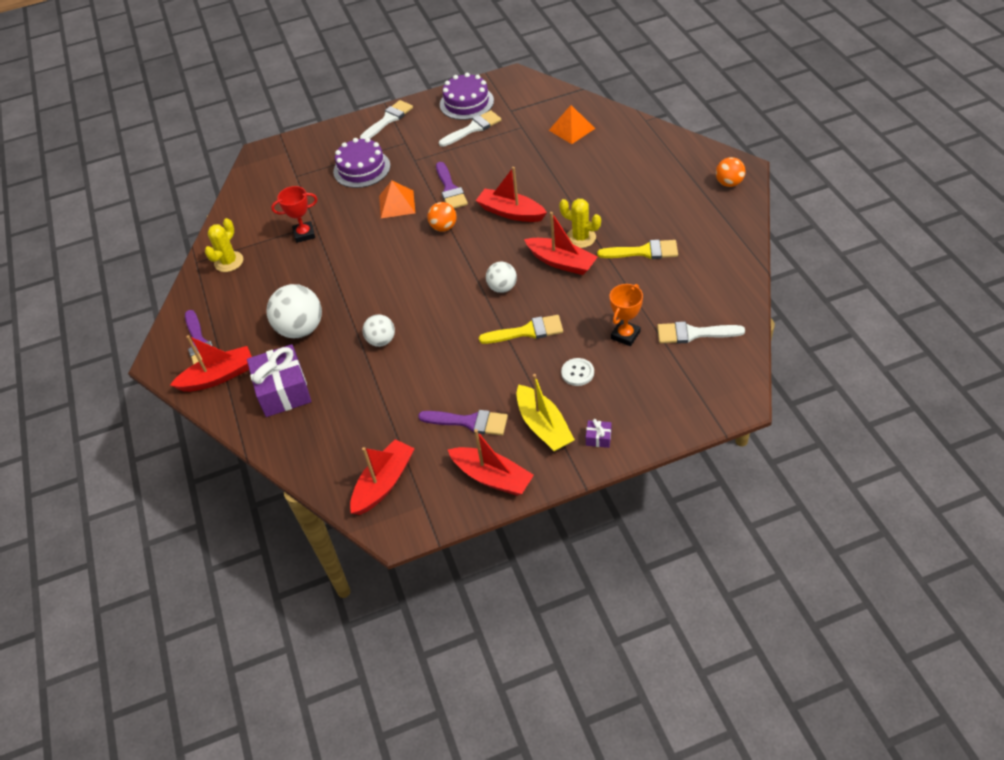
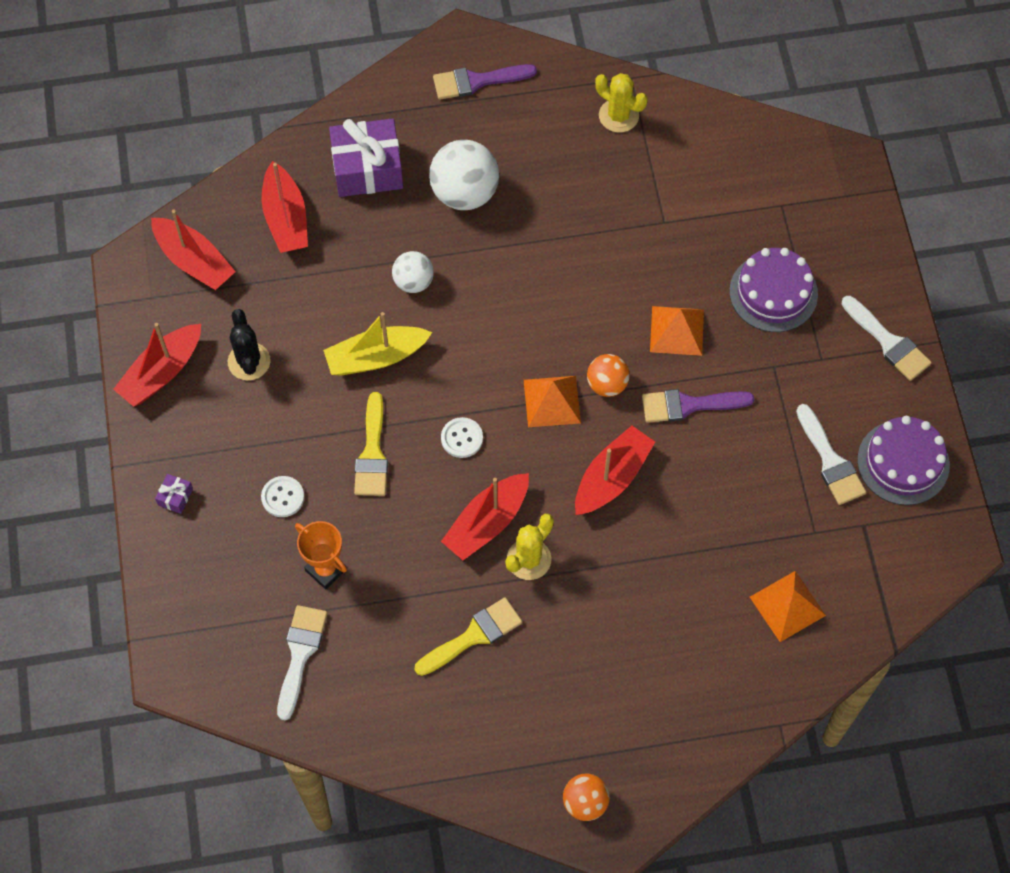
camera: 95 degrees right, 15 degrees up
red boat [170,335,252,392] -> red boat moved to [262,161,308,253]
red trophy [271,186,317,243] -> none
purple brush [418,410,508,435] -> black cactus [228,309,271,381]
white ball [486,262,517,293] -> white button [441,417,483,458]
yellow boat [516,374,575,452] -> yellow boat moved to [323,312,432,376]
yellow brush [597,240,678,259] -> yellow brush turned 135 degrees counterclockwise [415,597,522,676]
none -> orange pyramid [524,376,581,427]

